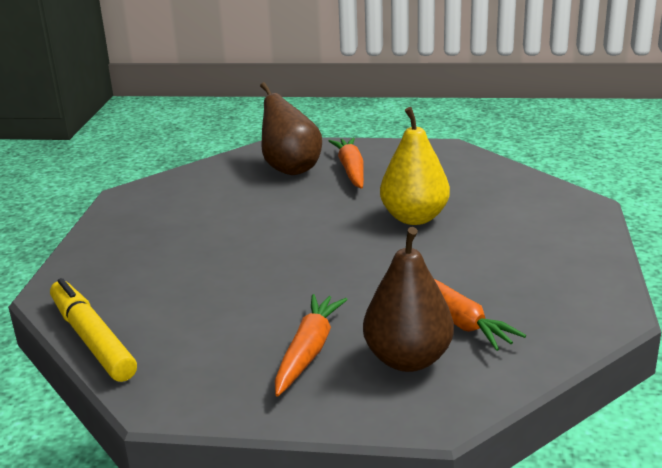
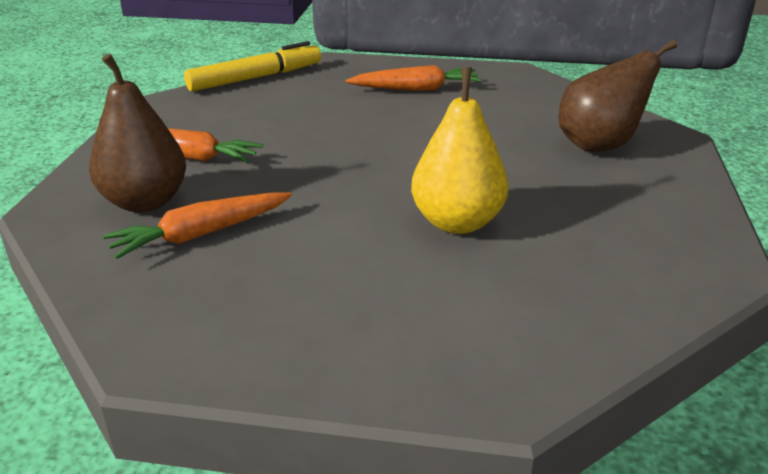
camera: 90 degrees right, 5 degrees up
orange carrot [329,138,364,189] -> orange carrot moved to [346,65,482,91]

